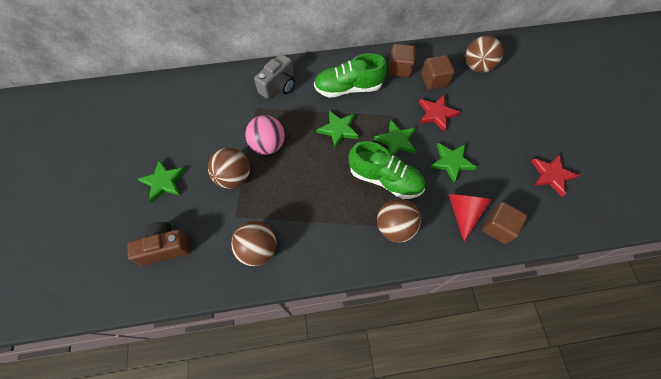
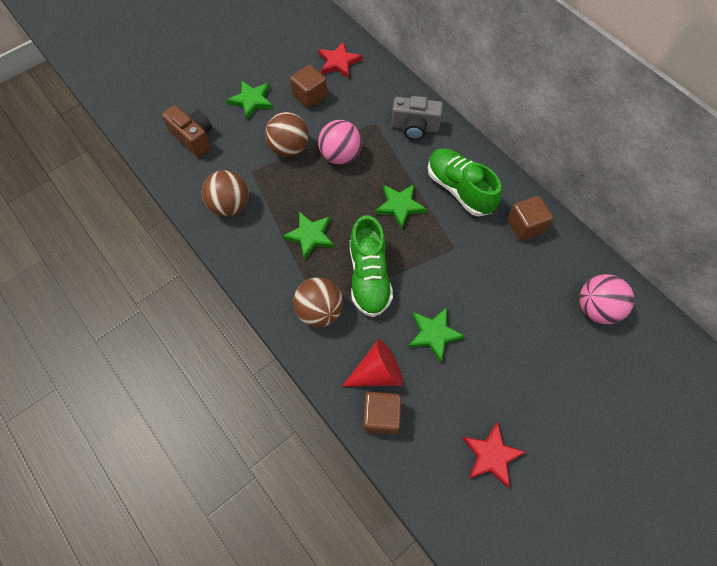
camera: 60 degrees right, 0 degrees up
green star [374,120,416,155] -> green star moved to [282,212,334,260]
red star [419,95,461,132] -> red star moved to [318,41,362,78]
brown cube [421,55,455,90] -> brown cube moved to [290,65,327,109]
brown ball [466,36,503,73] -> pink ball [579,274,634,324]

